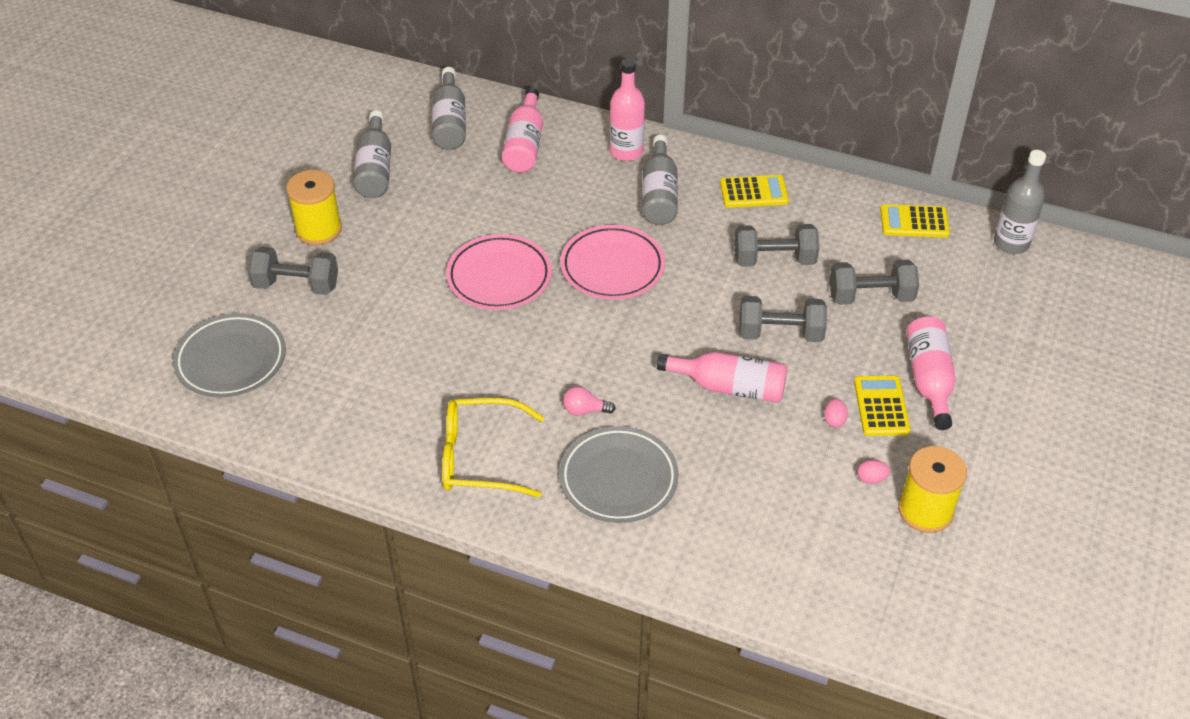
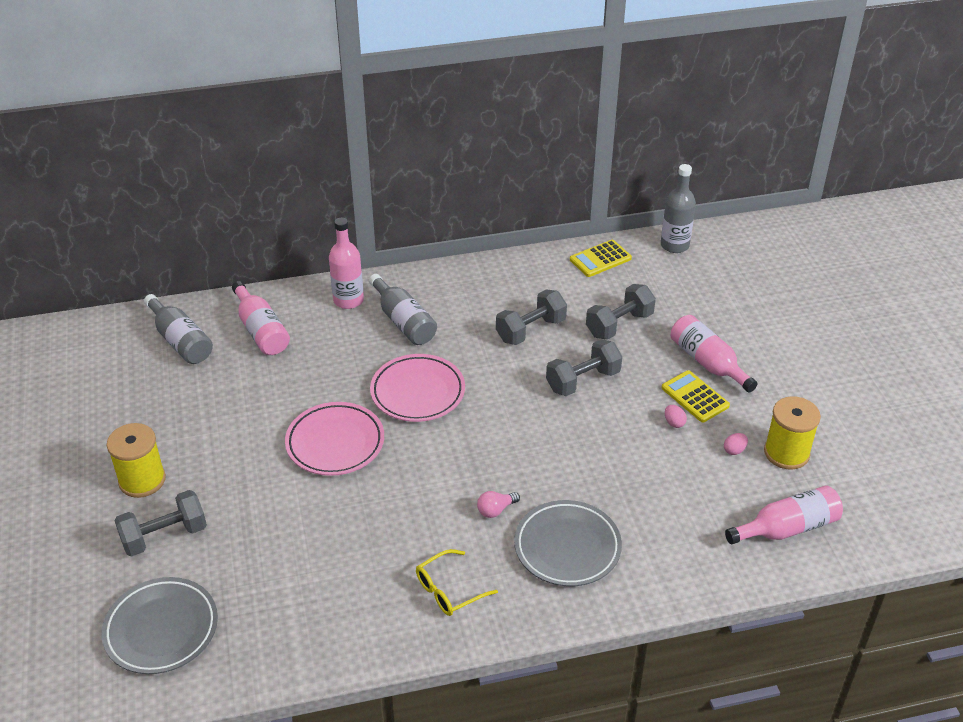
camera: 35 degrees left, 5 degrees down
grey bottle [353,110,391,198] -> none
yellow glasses [442,398,544,497] -> yellow glasses [416,549,498,616], size x0.65
pink bottle [657,352,787,403] -> pink bottle moved to [725,485,843,544]
yellow calculator [720,175,789,208] -> none

